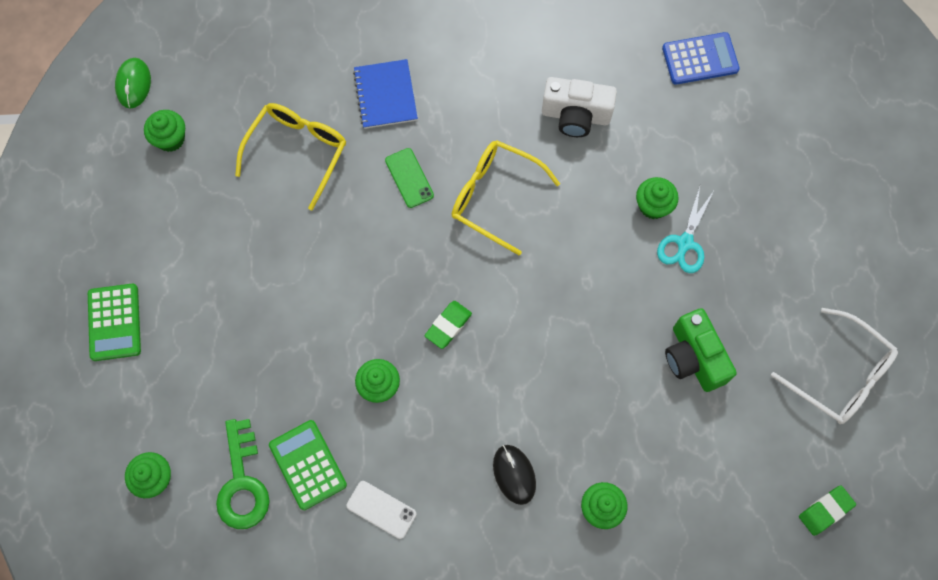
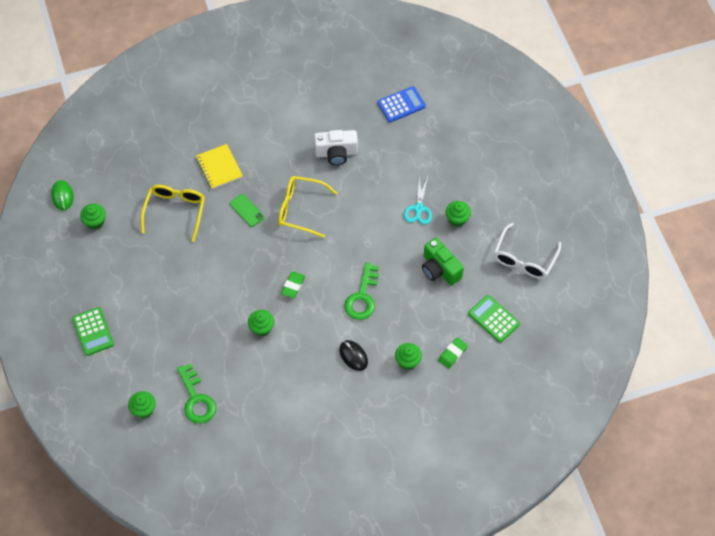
camera: 15 degrees left, 10 degrees down
green calculator [269,420,347,510] -> green calculator moved to [468,295,520,343]
white phone [347,481,417,539] -> none
blue notebook [353,59,418,129] -> yellow notebook [196,144,243,189]
green cupcake [636,177,679,219] -> green cupcake moved to [446,201,471,227]
white glasses [771,308,898,424] -> white glasses turned 90 degrees clockwise [494,223,561,279]
green eraser [799,485,856,536] -> green eraser moved to [438,337,468,369]
none -> green key [344,263,379,320]

